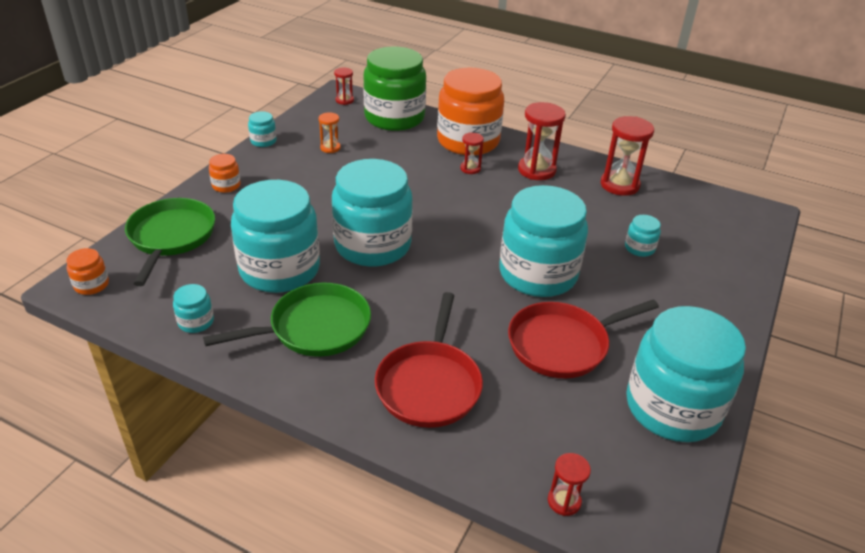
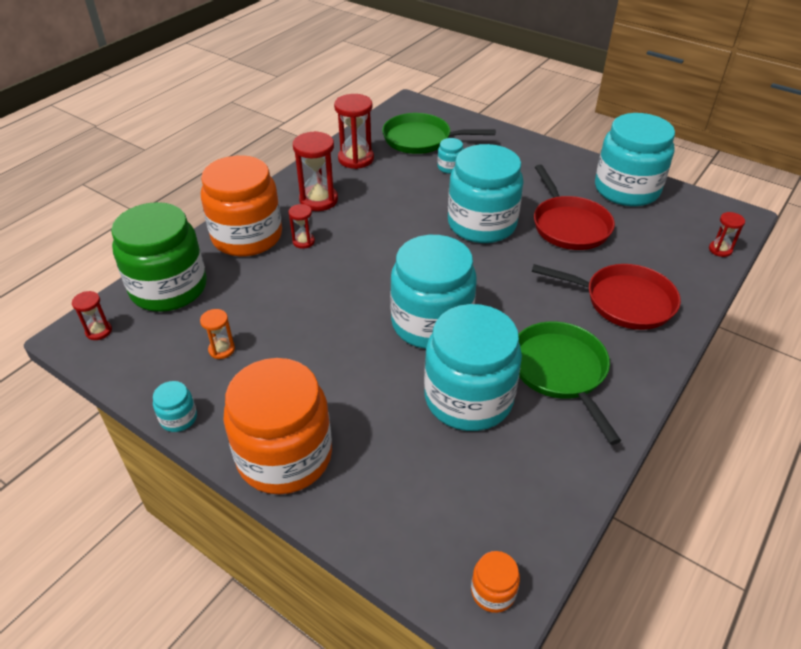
camera: 80 degrees left, 5 degrees up
green pan [125,198,215,286] -> green pan moved to [382,113,495,154]
turquoise jar [173,284,214,333] -> none
orange jar [209,154,241,193] -> orange jar [223,358,332,494], size x2.46

